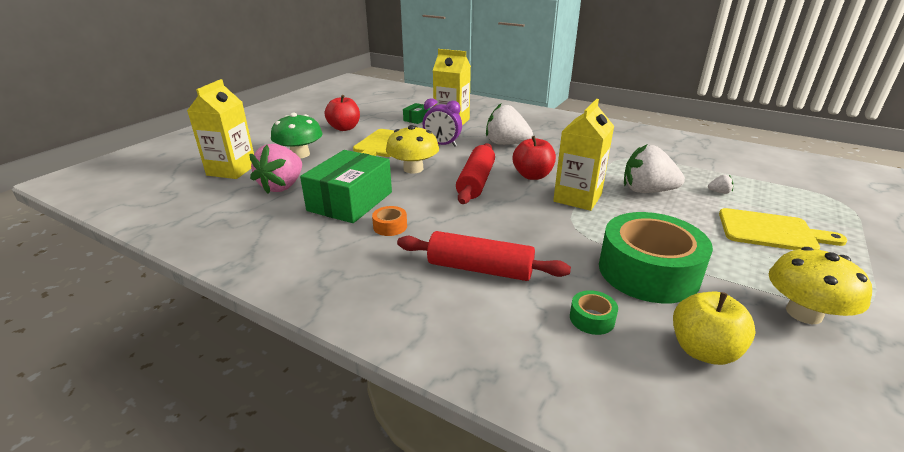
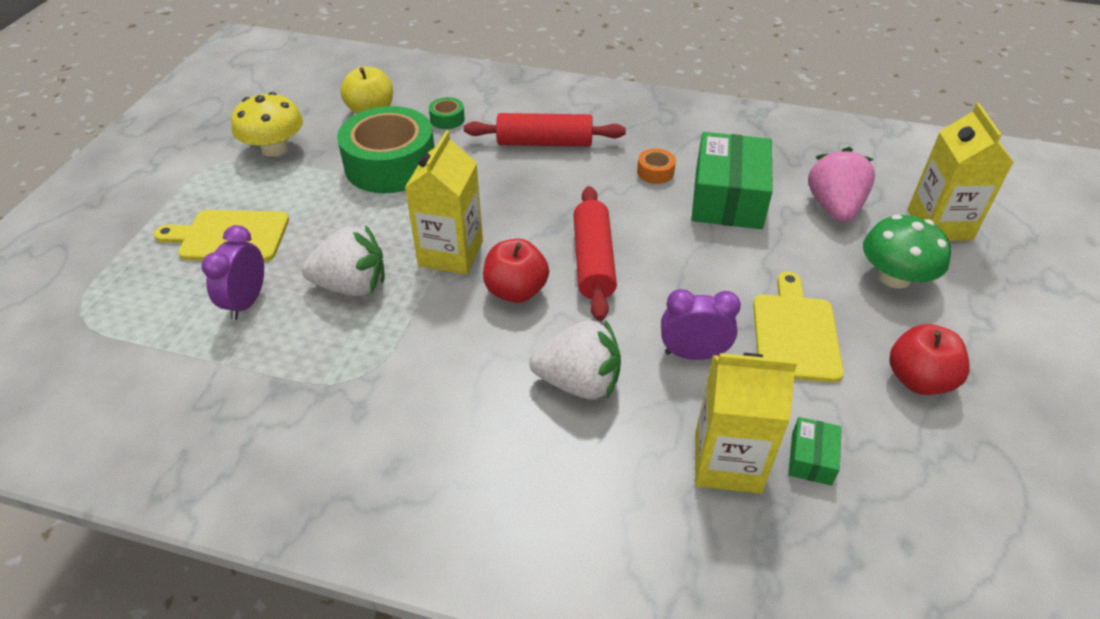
camera: 165 degrees right, 15 degrees up
yellow mushroom [386,125,439,174] -> none
white strawberry [708,175,733,194] -> purple clock [201,225,264,320]

